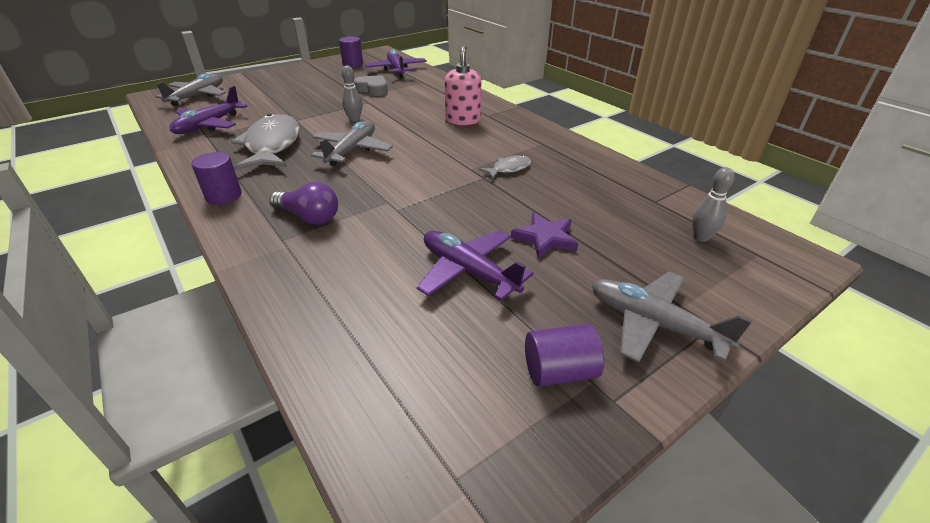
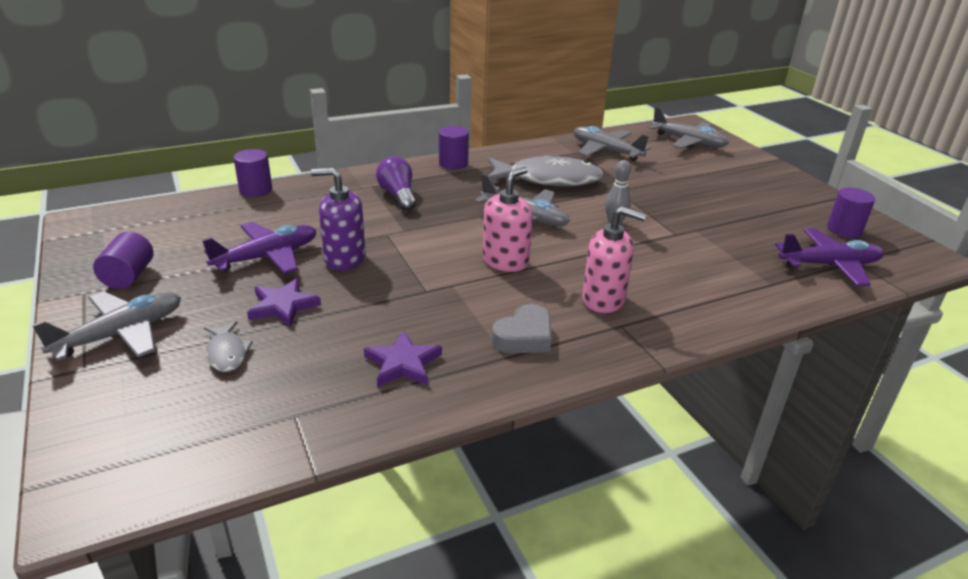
camera: 100 degrees right, 5 degrees down
purple plane [170,86,248,134] -> grey plane [574,126,651,161]
purple light bulb [270,182,338,225] -> purple light bulb turned 120 degrees clockwise [376,156,416,211]
grey heart [354,75,388,96] -> grey heart moved to [492,304,551,353]
grey fish [479,155,531,179] -> grey fish moved to [204,321,253,372]
grey bowling pin [692,167,735,242] -> none
none -> purple cylinder [233,149,272,197]
none -> purple soap dispenser [311,168,366,270]
none -> purple star [364,330,442,387]
none -> pink soap dispenser [482,167,533,272]

